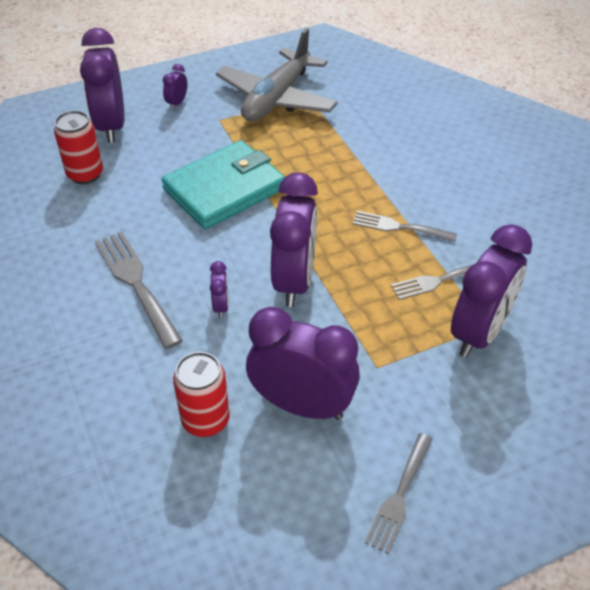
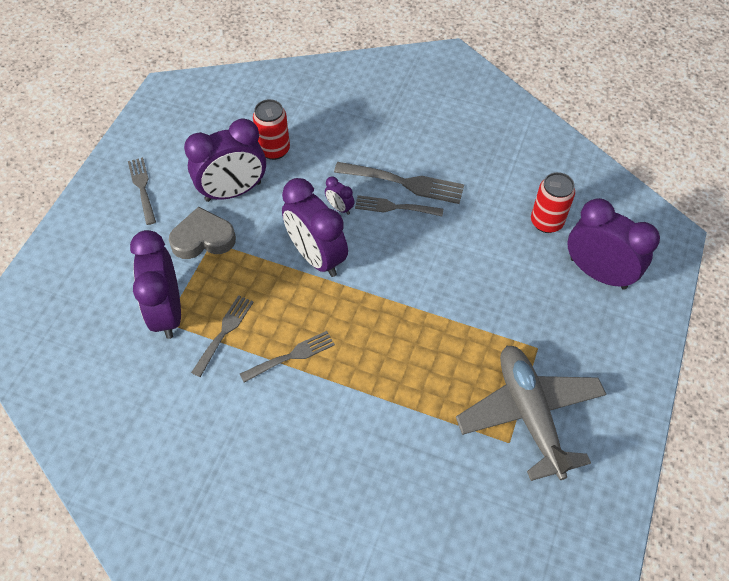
camera: 135 degrees right, 10 degrees up
turquoise wallet [161,140,285,229] -> none
purple clock [163,64,187,110] -> none
none -> grey heart [169,207,236,259]
none -> grey fork [355,195,443,216]

